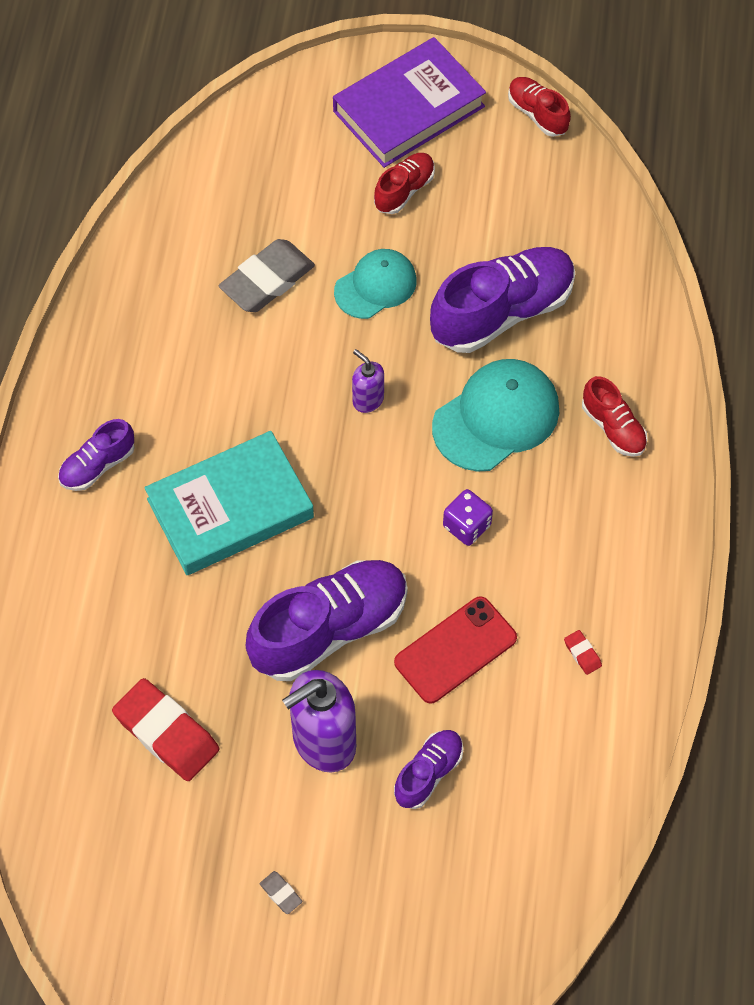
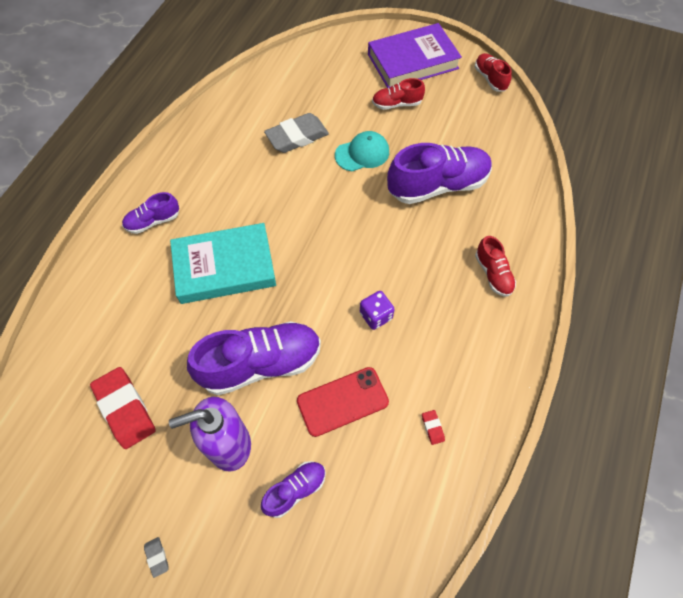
camera: 15 degrees right, 0 degrees up
purple soap dispenser [352,349,384,413] -> none
red shoe [374,153,435,214] -> red shoe turned 150 degrees counterclockwise [372,78,425,110]
turquoise cap [432,359,559,472] -> none

